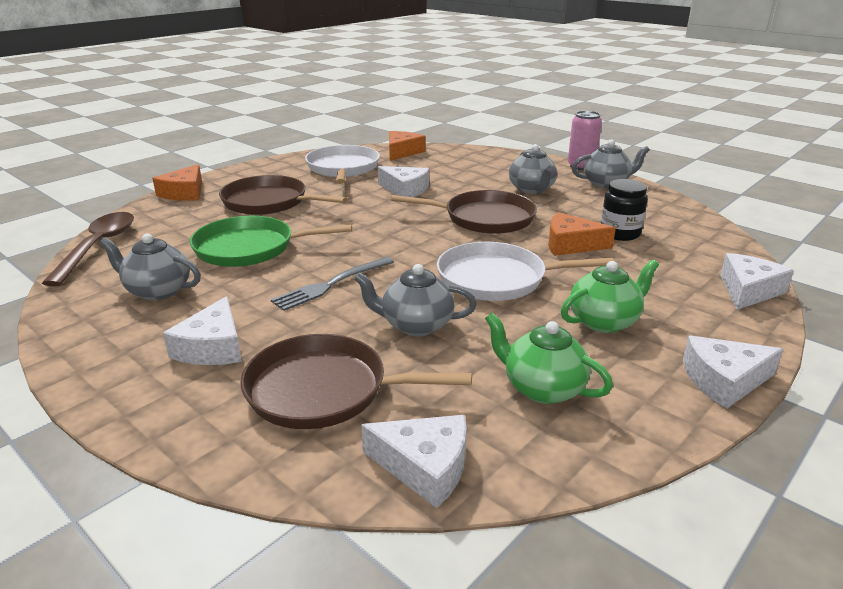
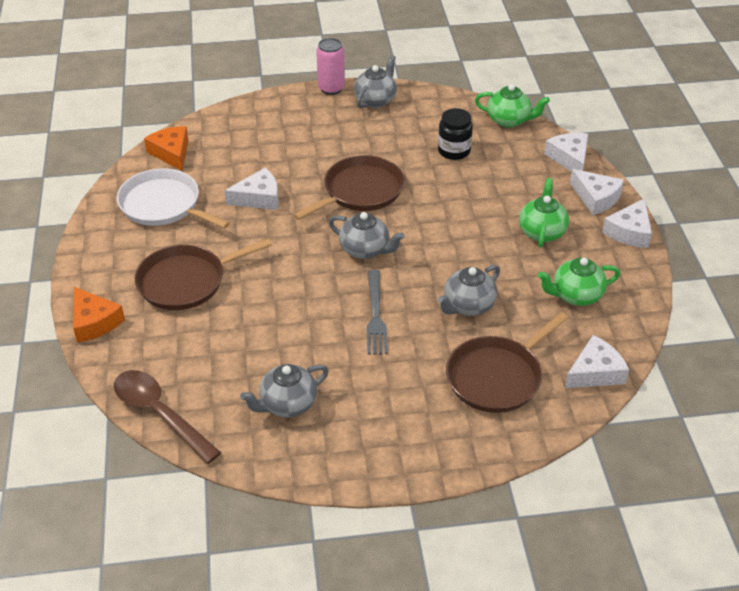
camera: 50 degrees left, 15 degrees up
white cheese [163,296,242,365] -> white cheese moved to [570,169,624,215]
green pan [190,216,352,267] -> none
white pan [437,242,614,301] -> none
grey teapot [509,144,557,194] -> grey teapot moved to [329,212,405,259]
orange cheese [548,212,616,256] -> none
none -> green teapot [475,84,550,128]

